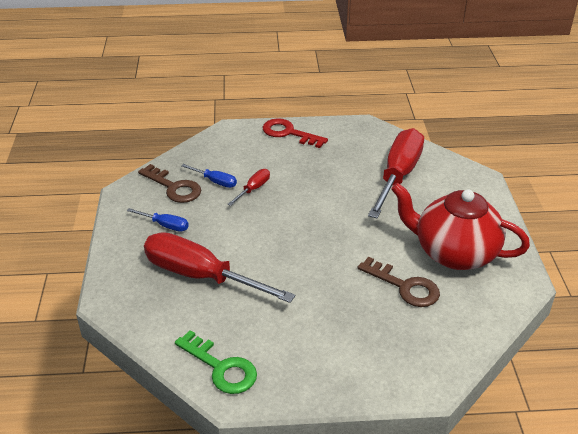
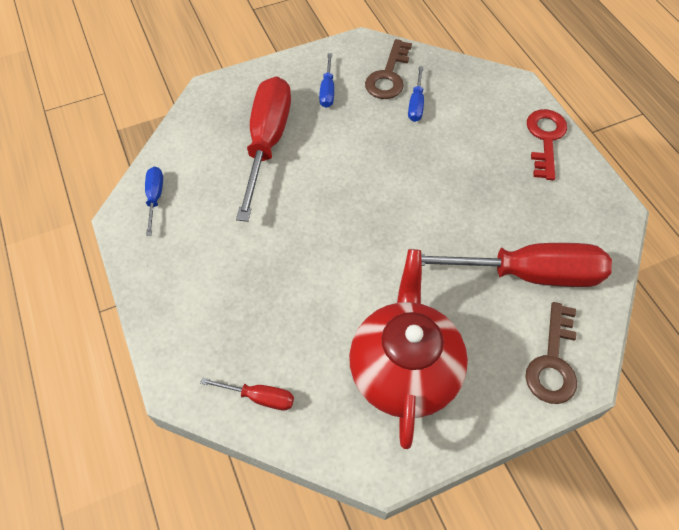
camera: 70 degrees right, 20 degrees up
green key [175,330,257,394] -> blue screwdriver [145,167,163,236]
red screwdriver [228,169,270,206] -> red screwdriver moved to [200,377,294,410]
brown key [358,257,440,307] -> brown key moved to [525,302,577,404]

